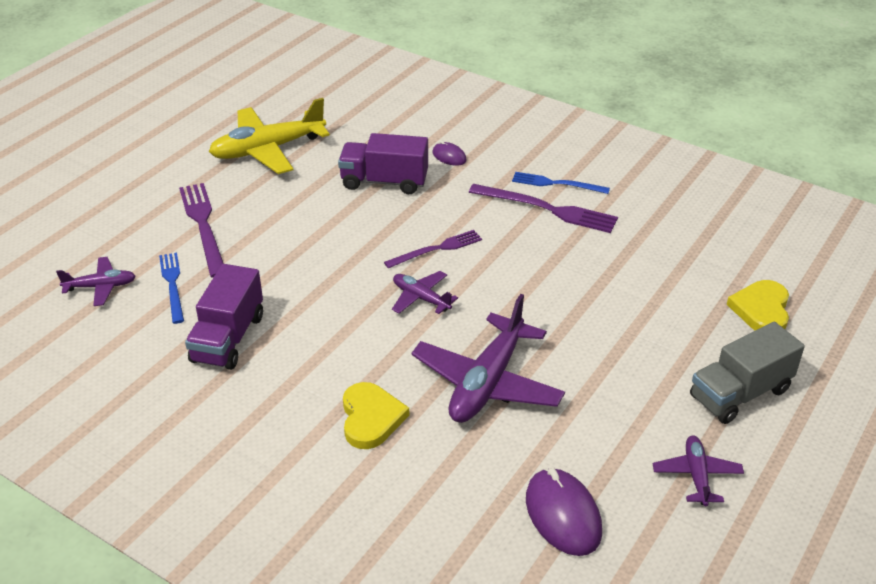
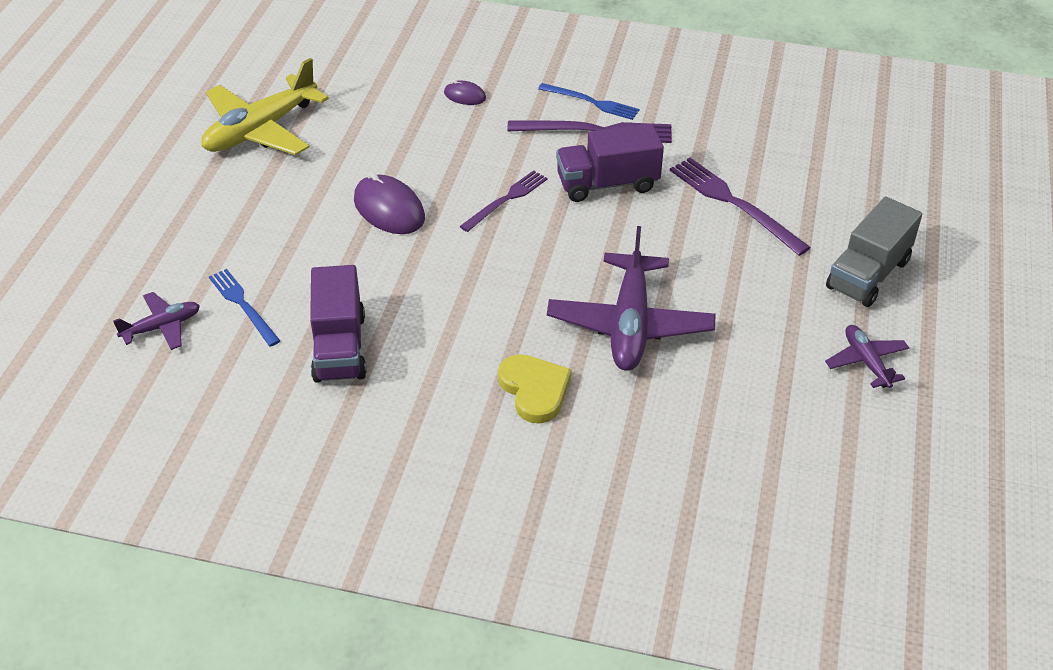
camera: 20 degrees left, 5 degrees up
purple fork [179,183,224,278] -> purple fork moved to [670,158,811,256]
purple truck [338,133,428,194] -> purple truck moved to [556,124,664,202]
purple plane [392,271,458,314] -> none
blue fork [512,172,610,194] -> blue fork turned 150 degrees counterclockwise [538,83,639,120]
purple mouse [526,468,602,556] -> purple mouse moved to [354,172,425,234]
yellow heart [727,280,789,330] -> none

